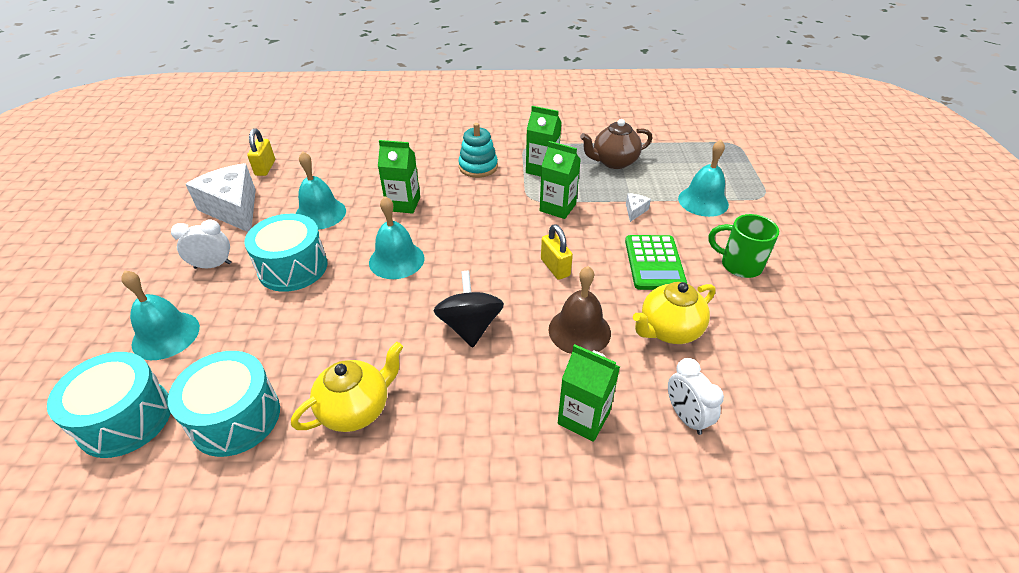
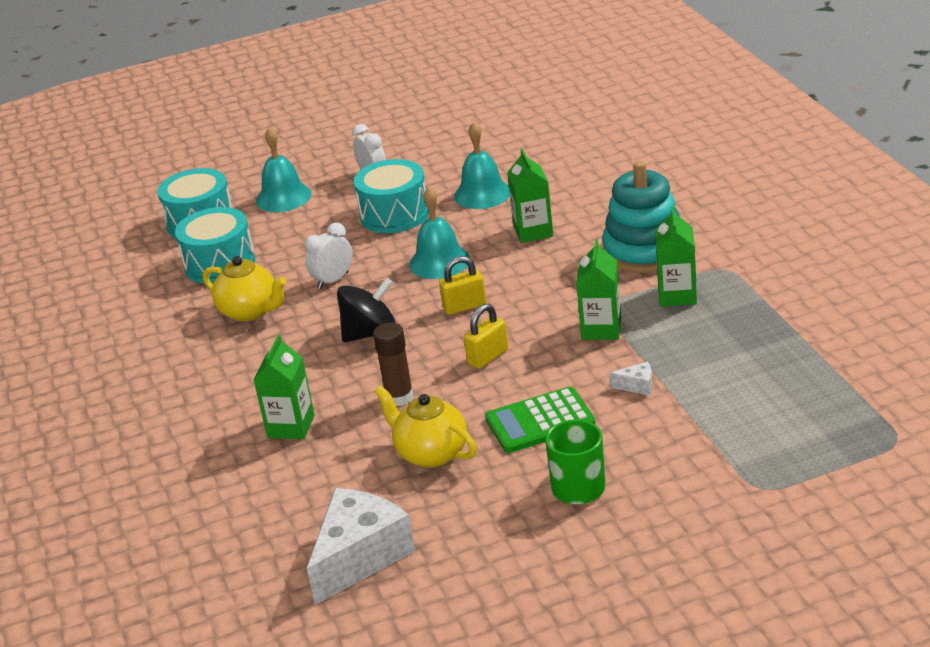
camera: 75 degrees right, 10 degrees down
white cheese [186,163,256,232] -> white cheese moved to [307,488,415,605]
yellow padlock [247,128,275,176] -> yellow padlock moved to [439,256,486,315]
turquoise stacking toy [458,123,498,178] -> turquoise stacking toy [602,161,680,273], size x1.56
brown bell [549,266,611,354] -> brown glue stick [373,322,413,406]
brown teapot [580,119,652,169] -> none
white clock [668,358,724,435] -> white clock moved to [305,222,352,289]
turquoise bell [678,140,729,217] -> none

